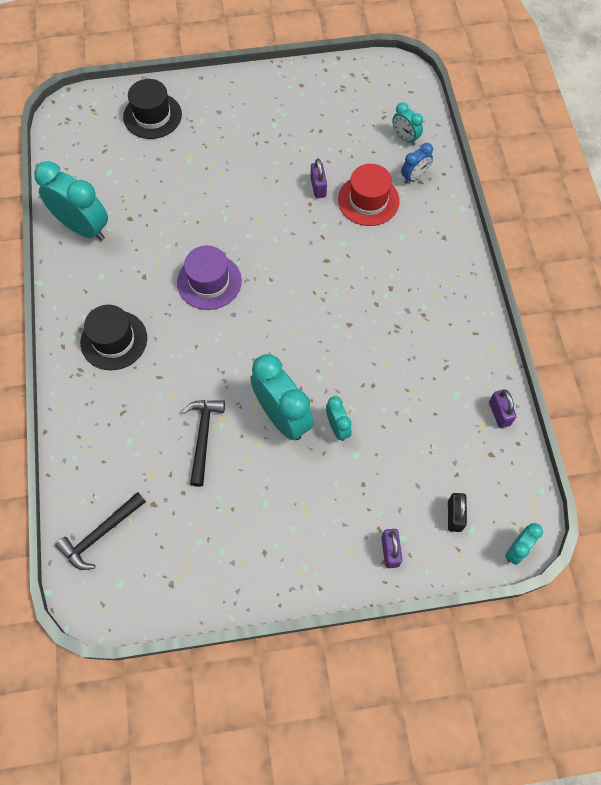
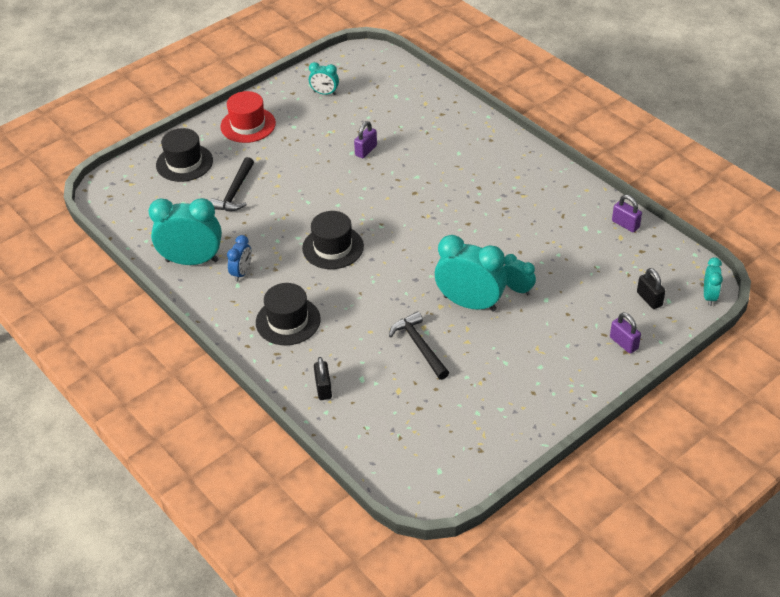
camera: 30 degrees left, 20 degrees down
black hammer [55,492,146,570] -> black hammer moved to [210,157,254,211]
purple hat [177,246,242,310] -> black hat [302,211,364,269]
purple padlock [311,158,327,198] -> purple padlock turned 75 degrees clockwise [354,121,377,158]
red hat [338,164,400,226] -> red hat moved to [220,91,276,143]
turquoise clock [392,102,423,145] -> turquoise clock moved to [309,62,339,95]
blue clock [401,143,433,184] -> blue clock moved to [227,235,252,282]
none -> black padlock [314,357,332,400]

